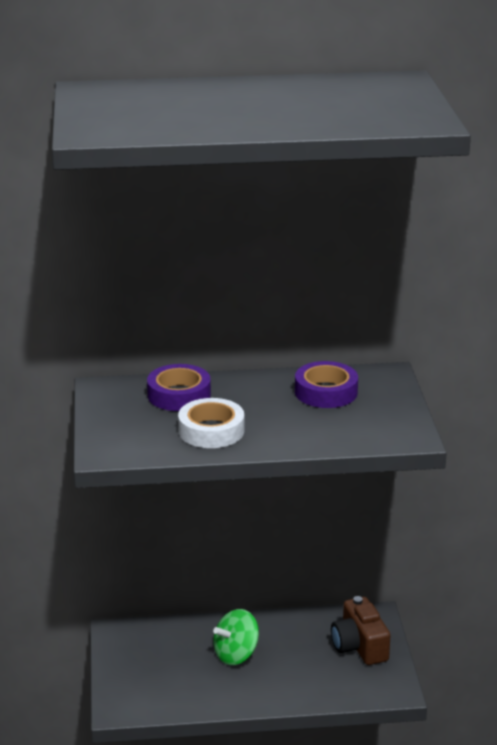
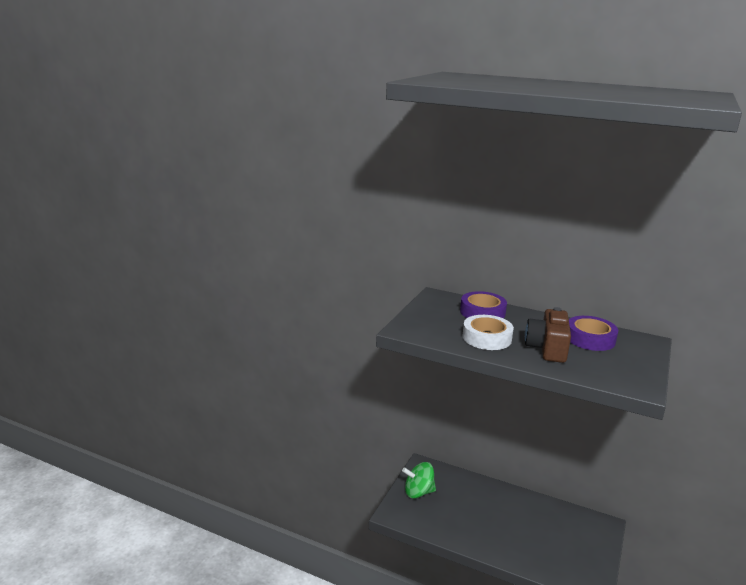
camera: 30 degrees right, 5 degrees down
green spinning top [213,609,259,665] -> green spinning top moved to [402,462,436,498]
brown camera [331,596,390,665] -> brown camera moved to [525,307,571,363]

